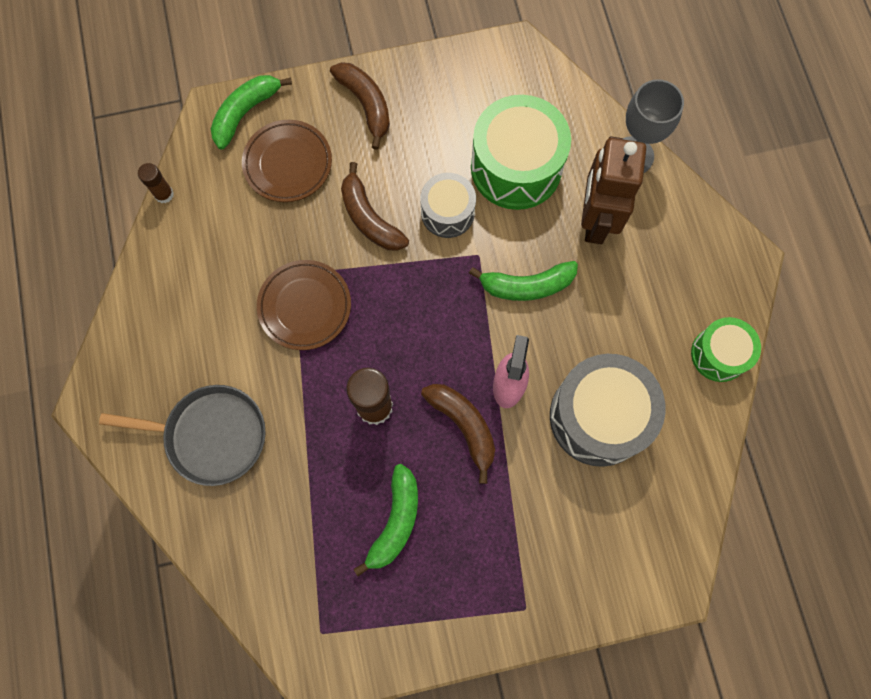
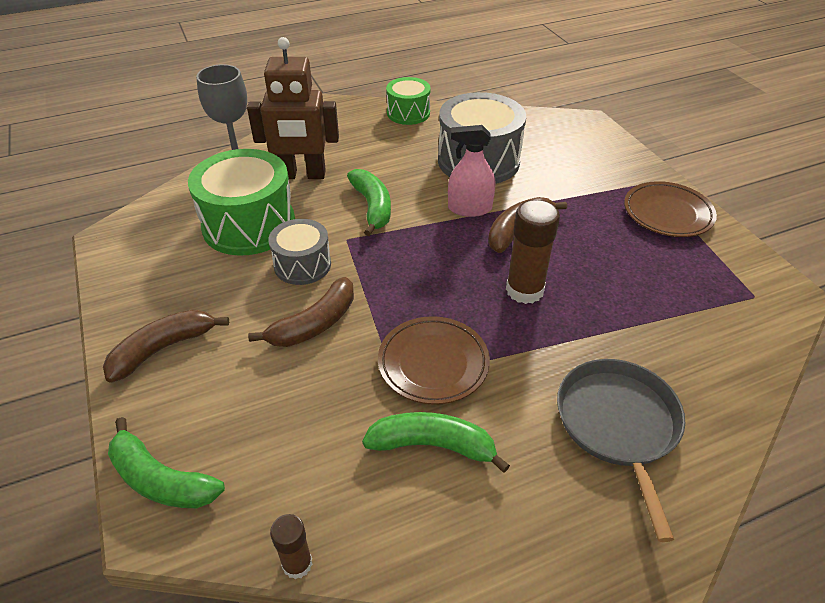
camera: 100 degrees left, 30 degrees down
brown plate [242,120,332,202] -> brown plate moved to [624,181,717,237]
green banana [354,464,418,576] -> green banana moved to [362,412,510,473]

